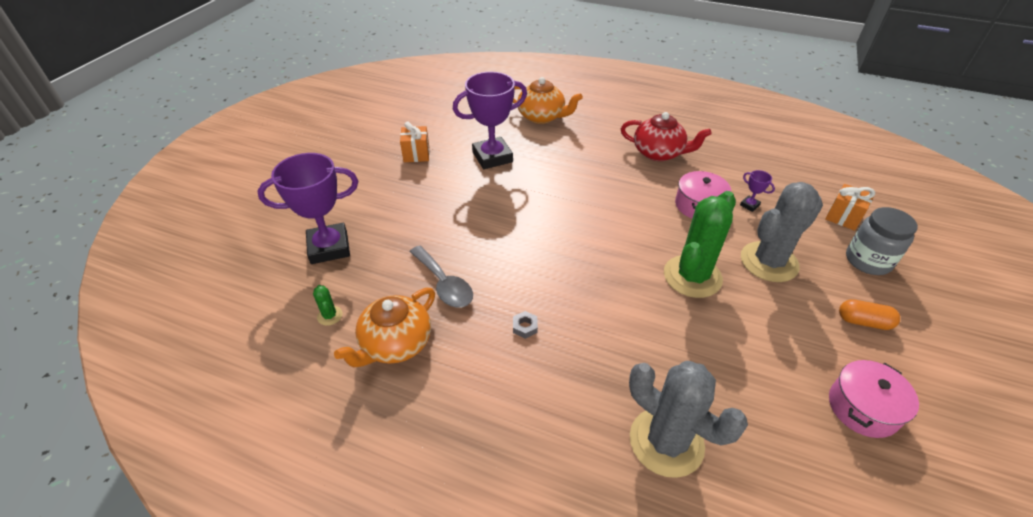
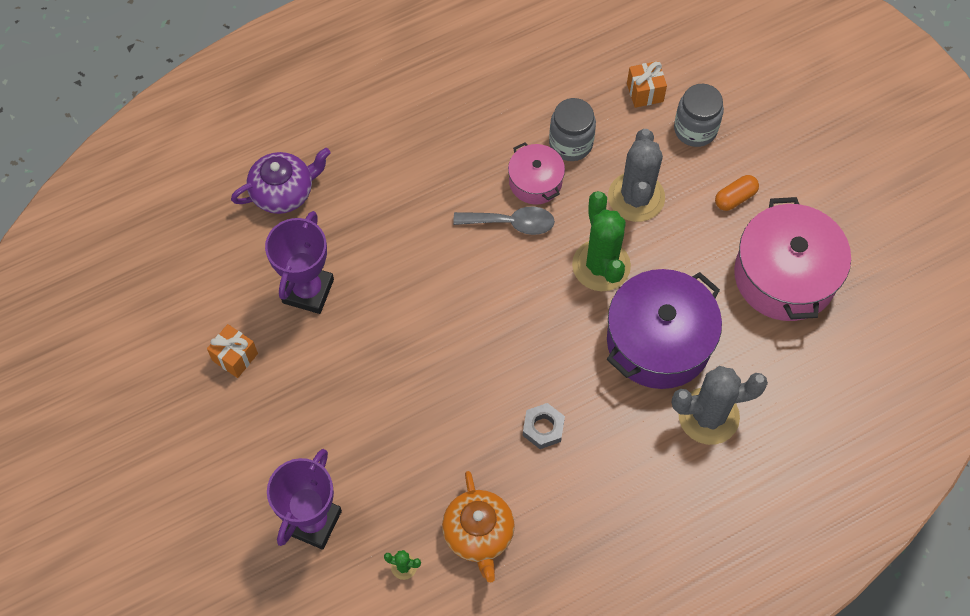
camera: 50 degrees left, 20 degrees up
grey spoon [409,246,473,308] -> grey spoon moved to [453,207,555,235]
orange teapot [513,77,583,124] -> purple teapot [231,148,331,214]
grey nut [513,311,538,339] -> grey nut [523,403,565,449], size x1.63
red teapot [621,112,712,161] -> none
purple trophy [740,170,775,212] -> grey jar [549,98,596,161]
pink pot [829,360,919,438] -> pink pot [734,197,851,321], size x1.87
none -> purple pot [607,269,722,389]

